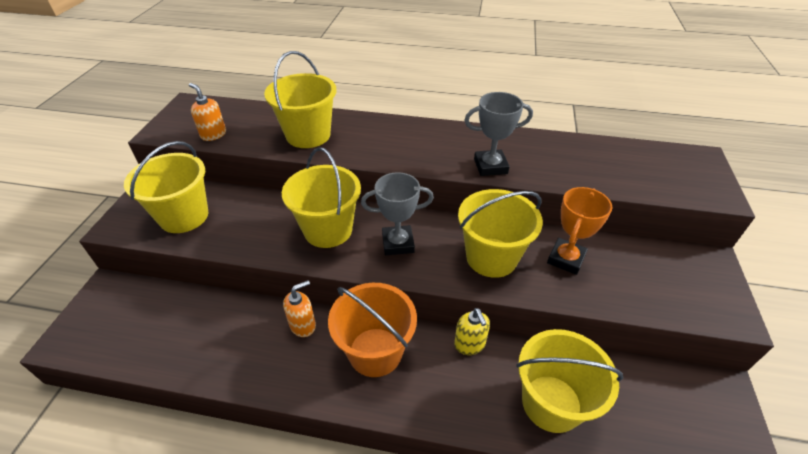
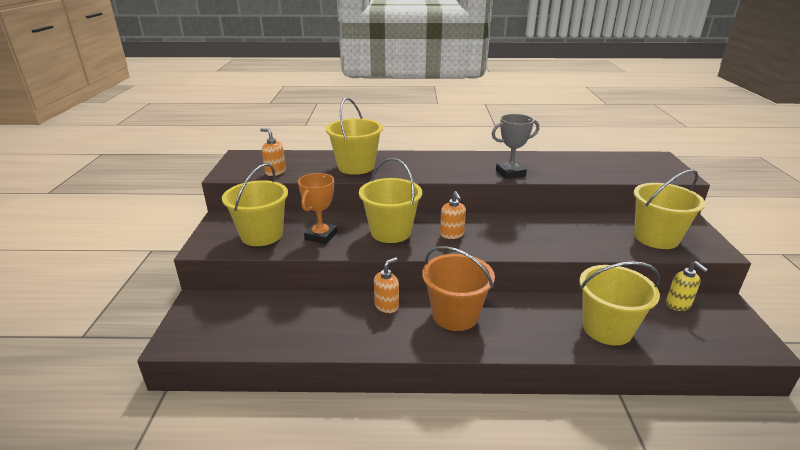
camera: 10 degrees left, 15 degrees down
grey trophy [361,173,434,255] -> orange soap dispenser [440,191,466,239]
yellow soap dispenser [454,308,490,355] -> yellow soap dispenser moved to [666,261,708,311]
yellow bucket [458,189,543,278] -> yellow bucket moved to [634,169,706,249]
orange trophy [547,187,613,275] -> orange trophy moved to [298,173,337,244]

